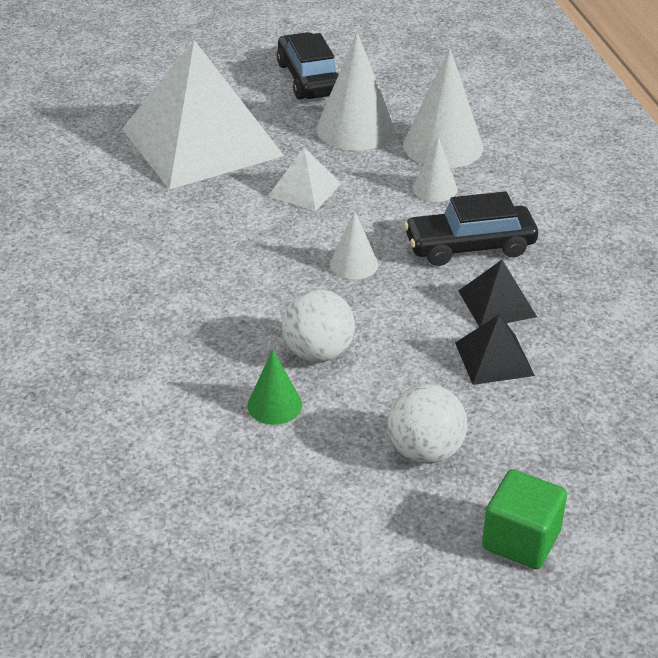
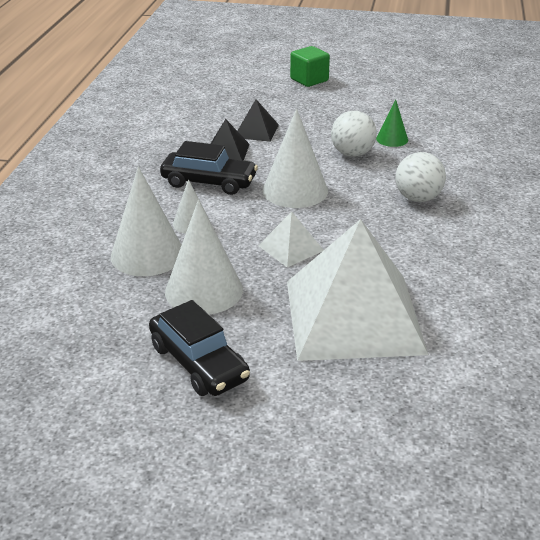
camera: 155 degrees left, 5 degrees down
black car [277,32,339,100] -> black car turned 45 degrees counterclockwise [149,300,250,396]
white cone [330,211,378,280] -> white cone [263,108,328,208], size x1.86
white ball [388,384,467,464] -> white ball moved to [395,152,446,202]

